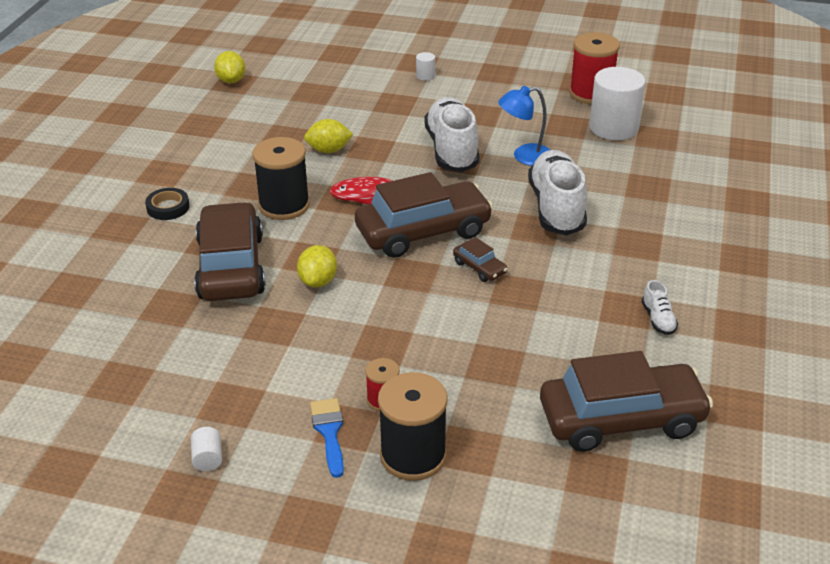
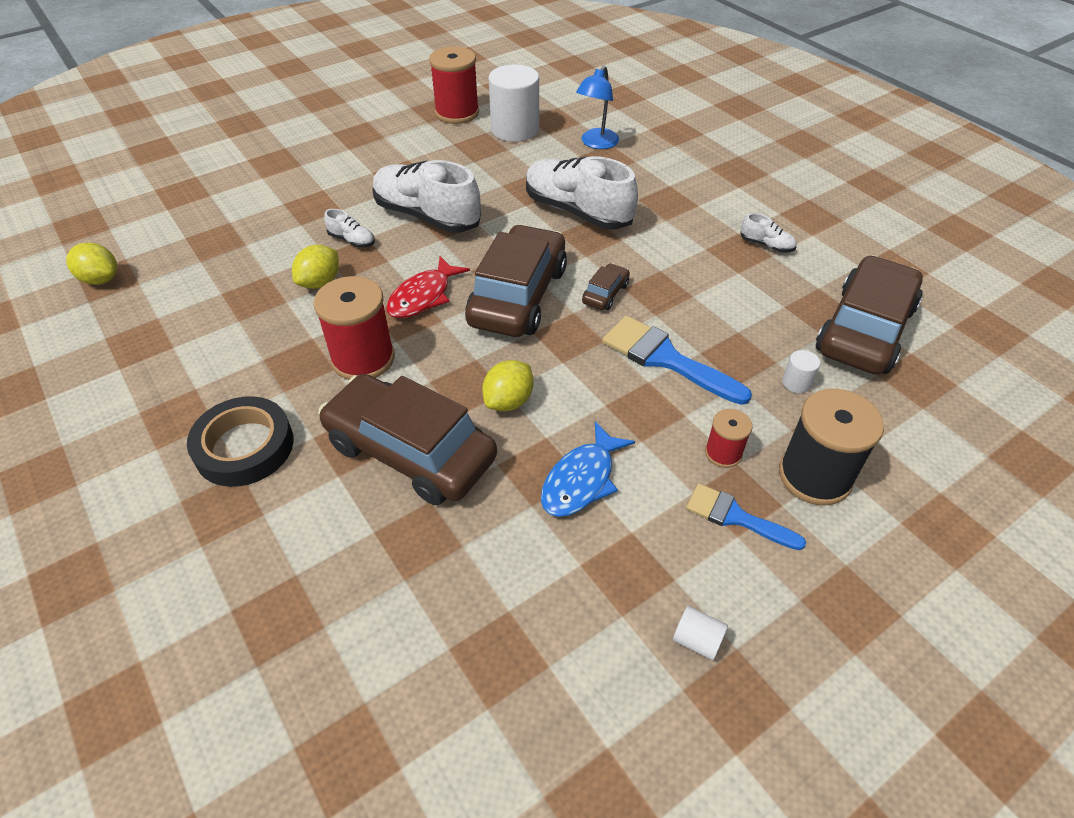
camera: 50 degrees left, 10 degrees up
black tape [145,188,189,220] -> black tape [187,396,294,487], size x1.66
black spool [253,137,310,220] -> red spool [314,276,395,380]
yellow lemon [297,245,337,288] -> yellow lemon turned 75 degrees clockwise [482,360,533,411]
white cylinder [416,52,435,81] -> white cylinder moved to [782,350,820,393]
brown car [453,237,508,282] -> brown car turned 60 degrees counterclockwise [582,263,630,310]
blue lamp [498,86,550,166] -> blue lamp moved to [576,66,619,149]
none -> white shoe [324,209,375,248]
none -> blue fish [541,421,635,517]
none -> blue brush [602,316,752,405]

